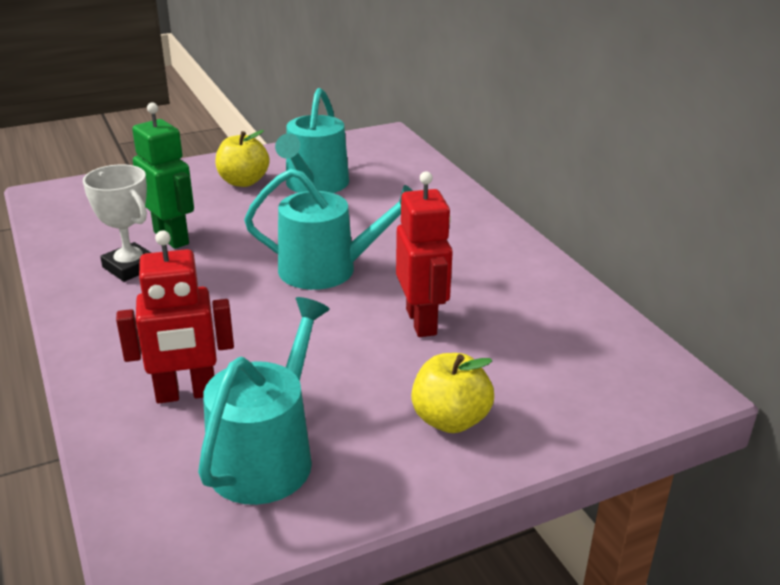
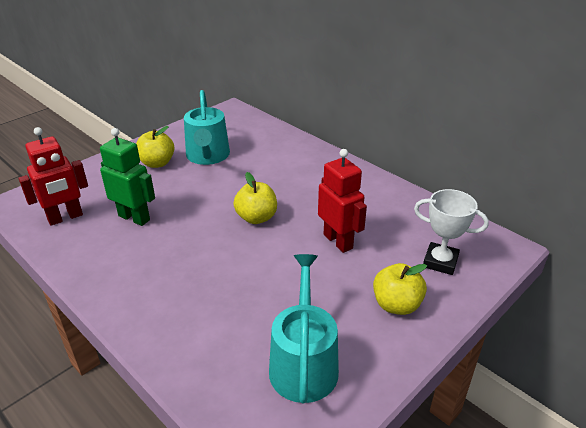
camera: 20 degrees left, 5 degrees up
white trophy [83,164,151,282] -> white trophy moved to [414,189,489,275]
red robot [116,231,234,403] -> red robot moved to [19,127,88,226]
turquoise watering can [244,169,413,290] -> yellow apple [234,172,277,224]

